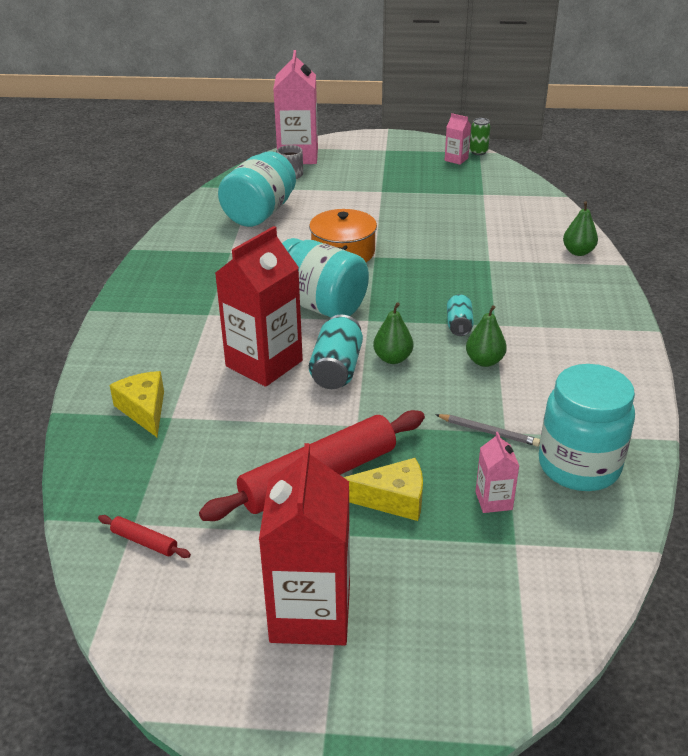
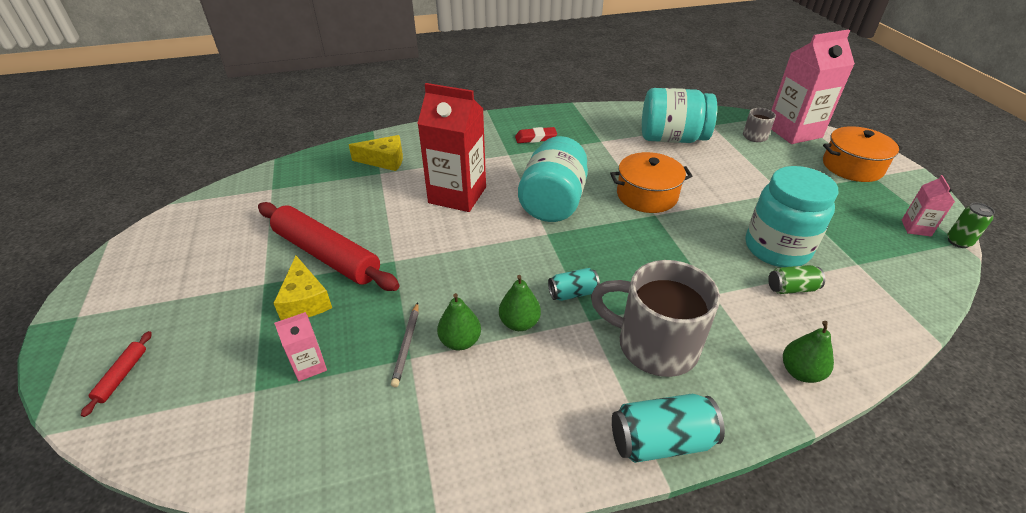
camera: 70 degrees right, 5 degrees up
red rolling pin [98,515,191,558] -> red rolling pin moved to [81,331,152,417]
yellow cheese [110,371,164,437] -> yellow cheese turned 45 degrees clockwise [349,135,403,171]
red carton [259,443,350,645] -> none
turquoise can [309,314,363,389] -> turquoise can moved to [612,394,725,463]
green pear [373,302,413,364] -> green pear moved to [437,293,481,350]
turquoise jar [539,364,635,491] -> turquoise jar moved to [746,166,839,267]
none -> red eraser [515,127,557,143]
none -> grey mug [591,260,720,377]
none -> green can [768,265,825,294]
none -> orange pot [823,126,902,182]

